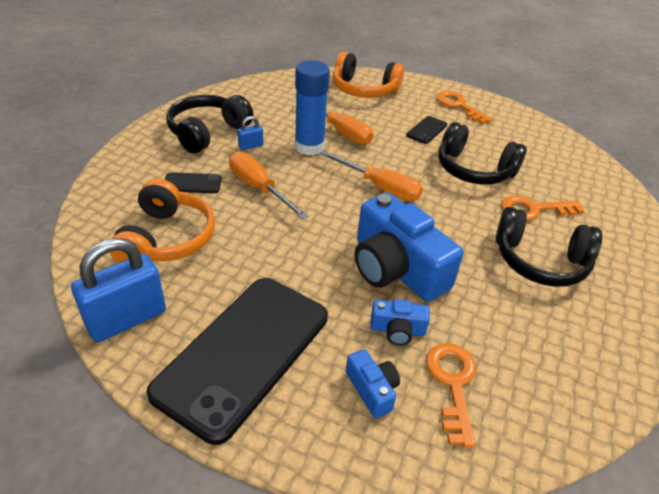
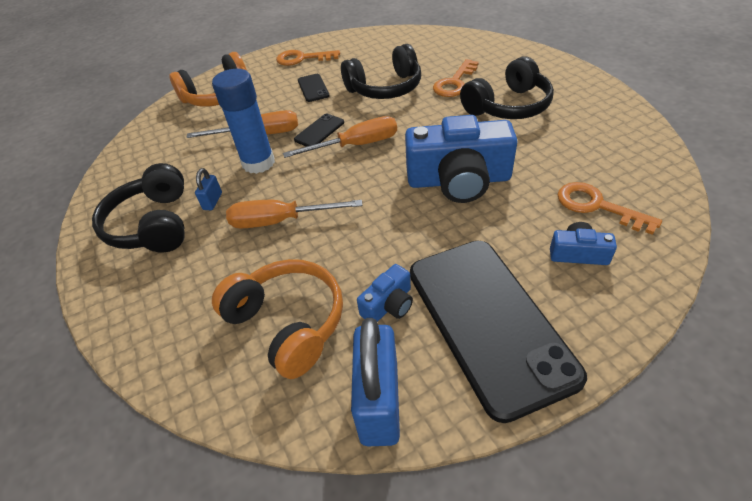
camera: 45 degrees left, 5 degrees up
black phone [165,172,222,193] -> black phone moved to [294,114,344,147]
blue camera [370,299,430,345] -> blue camera moved to [357,264,413,322]

